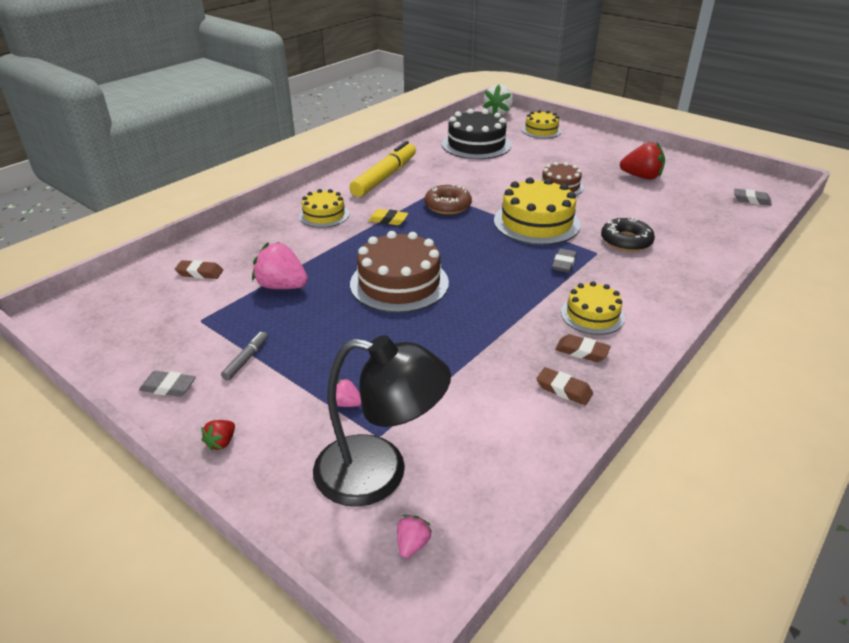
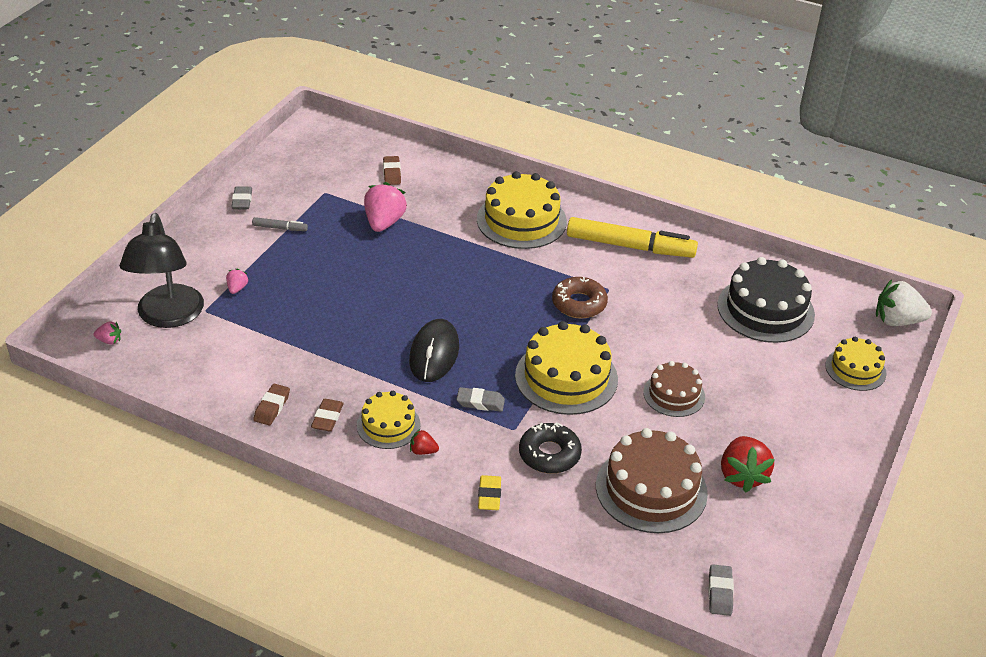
camera: 75 degrees right, 5 degrees up
red strawberry [201,420,235,451] -> red strawberry moved to [410,429,439,455]
yellow cake [299,189,349,228] -> yellow cake [477,171,567,249], size x1.68
brown cake [350,231,449,313] -> brown cake moved to [596,428,708,533]
yellow eraser [368,209,408,225] -> yellow eraser moved to [478,475,501,510]
none -> black mouse [409,319,459,382]

